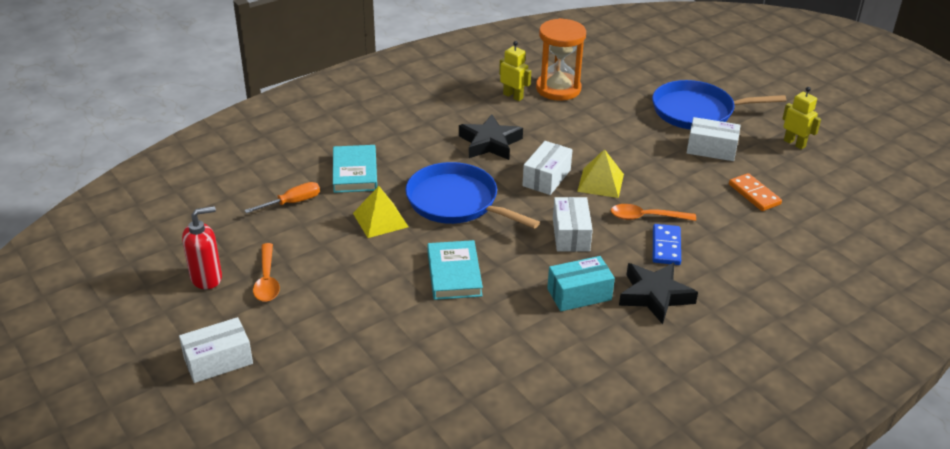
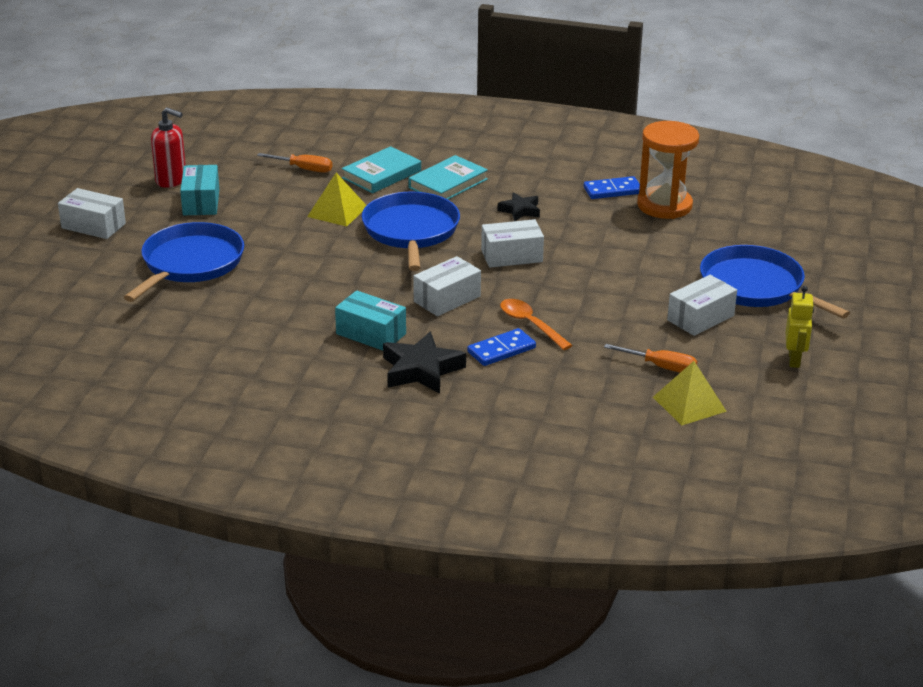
camera: 50 degrees right, 5 degrees down
orange spoon [253,243,280,302] -> turquoise box [180,165,219,215]
turquoise book [427,240,483,300] -> turquoise book moved to [408,155,488,199]
black star [459,114,523,160] -> black star [498,192,540,221], size x0.59
yellow robot [499,41,531,101] -> blue domino [584,176,640,199]
yellow pyramid [577,149,624,198] -> yellow pyramid moved to [653,361,727,425]
white box [687,117,740,161] -> white box turned 75 degrees clockwise [667,275,737,336]
orange domino [729,173,782,211] -> orange screwdriver [604,344,697,373]
none -> blue pan [124,222,244,302]

